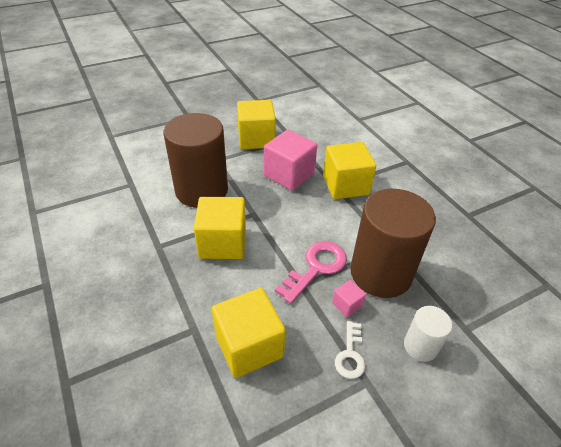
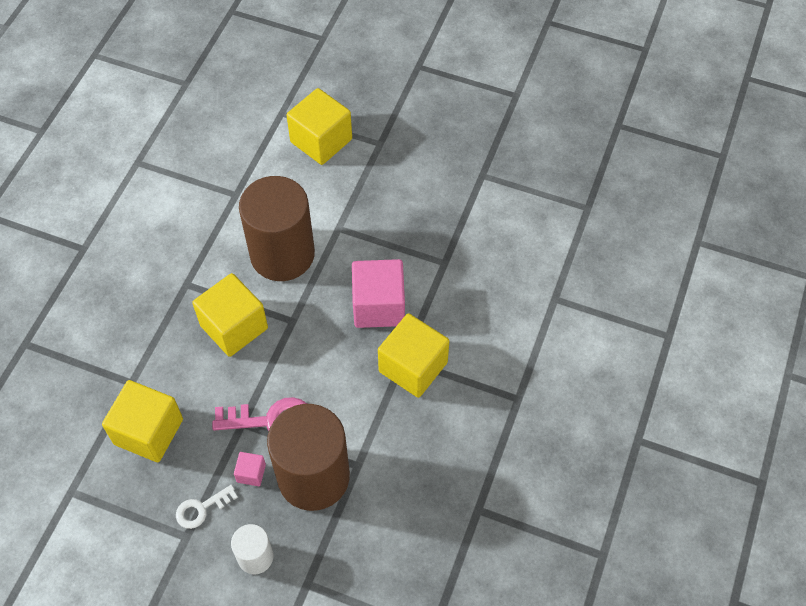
camera: 50 degrees right, 15 degrees up
yellow cube [237,100,276,149] -> yellow cube moved to [286,88,352,165]

